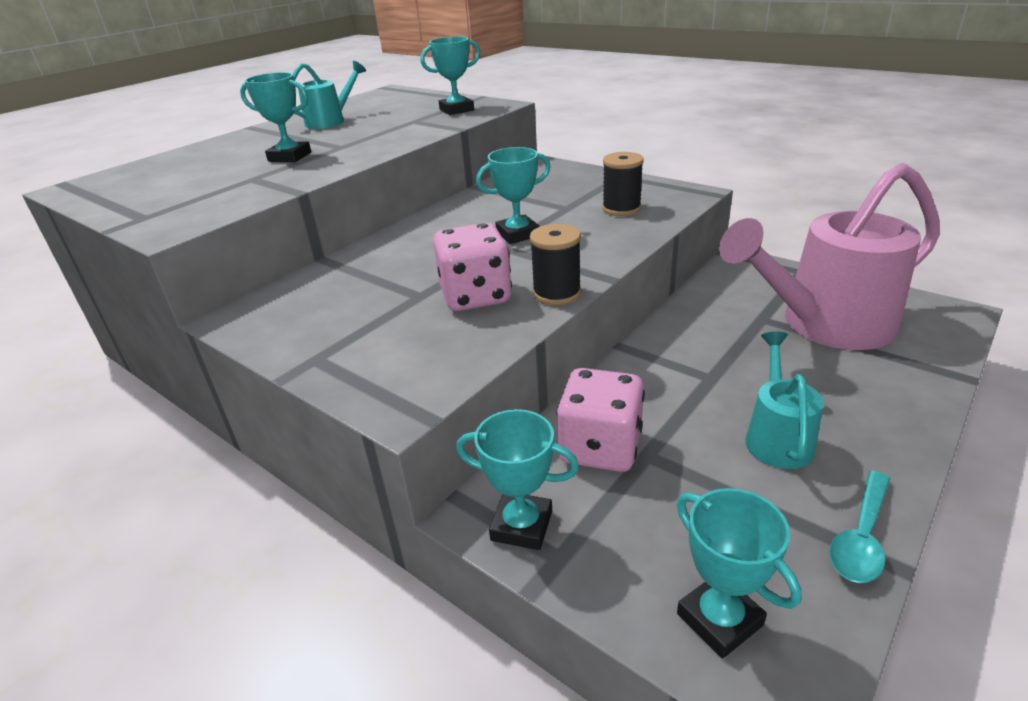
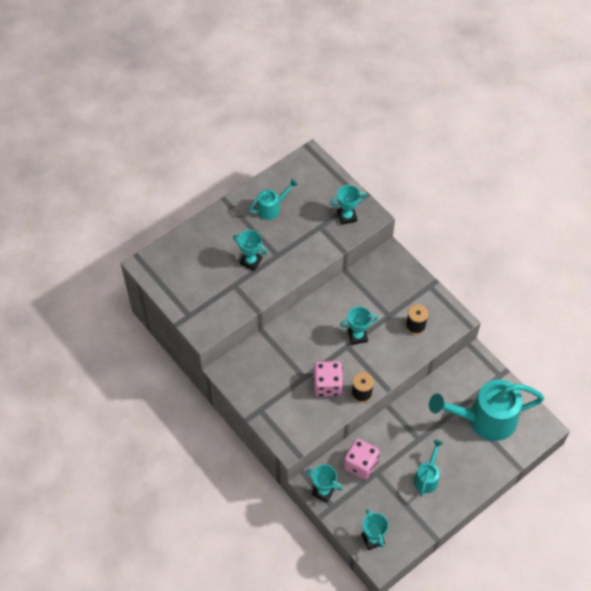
camera: 10 degrees right, 25 degrees up
pink watering can [719,163,940,350] -> turquoise watering can [429,379,544,441]
turquoise spoon [829,471,890,583] -> none

